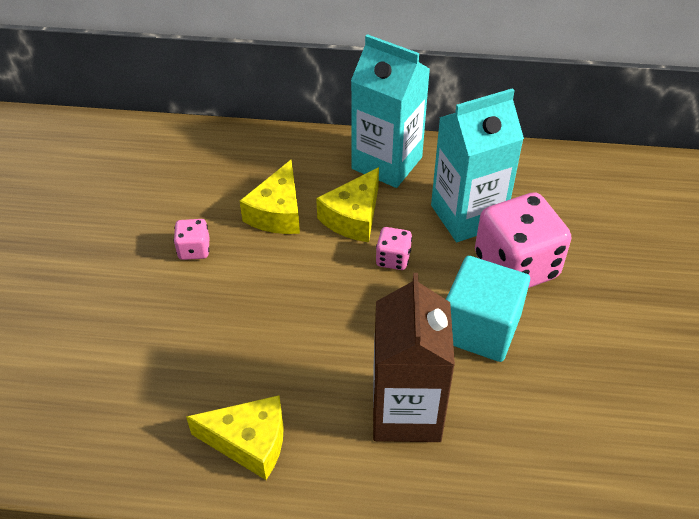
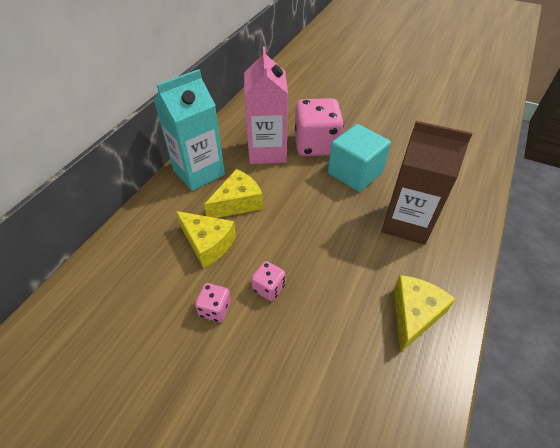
camera: 70 degrees left, 0 degrees up
yellow cheese [316,167,379,242] -> yellow cheese turned 90 degrees counterclockwise [204,169,263,218]
pink dice [376,227,412,270] -> pink dice moved to [251,261,286,301]
turquoise carton [431,88,524,242] -> pink carton [244,46,288,164]

